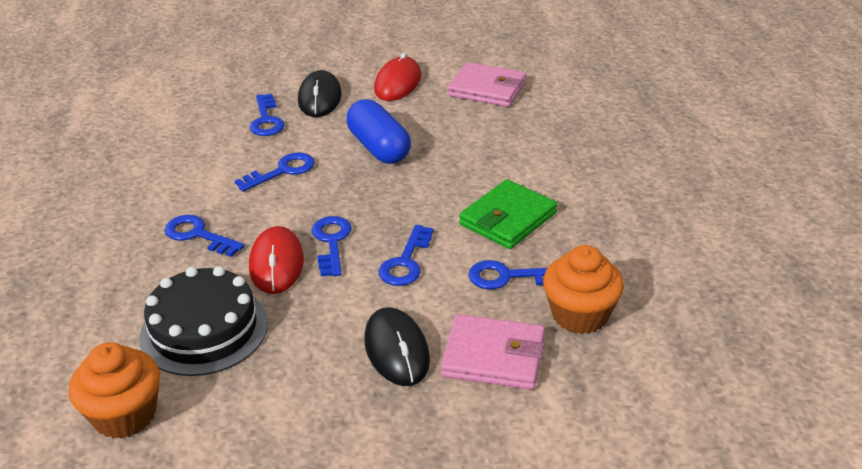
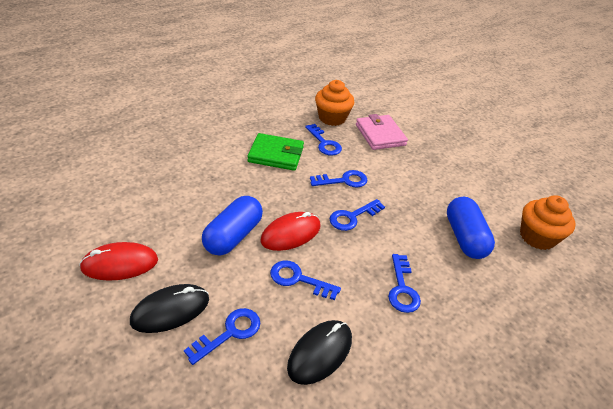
camera: 125 degrees left, 5 degrees up
black cake [140,266,268,376] -> blue capsule [447,197,495,259]
red mouse [249,226,304,294] -> red mouse moved to [260,212,320,251]
black mouse [364,307,430,386] -> black mouse moved to [287,320,352,385]
pink wallet [448,62,526,107] -> none

